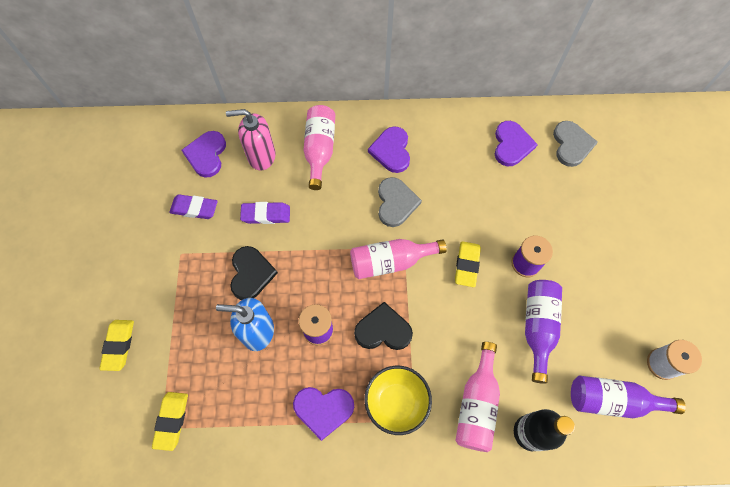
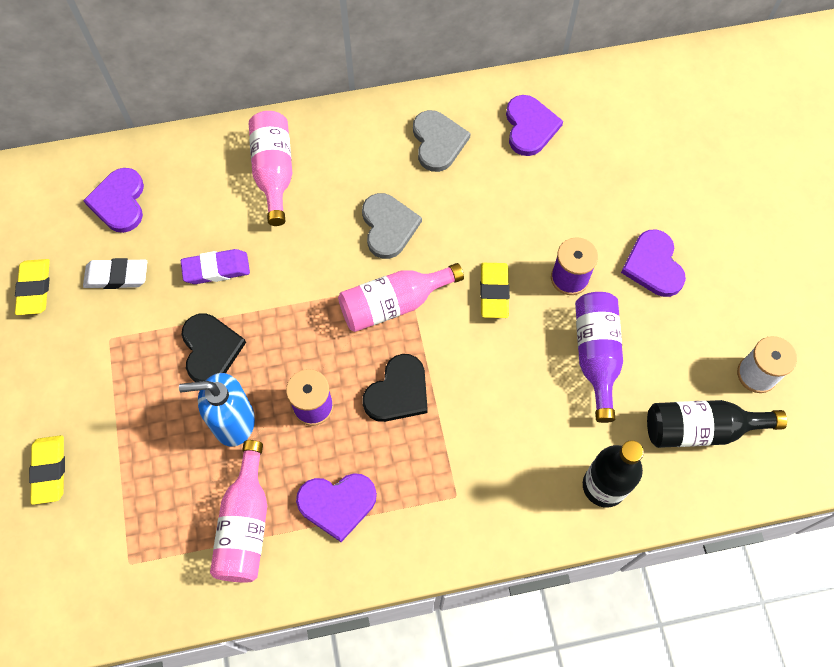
camera: 10 degrees left, 0 degrees up
yellow eraser [152,392,188,451] -> yellow eraser moved to [15,259,50,315]
purple eraser [169,194,218,219] -> white eraser [83,258,147,289]
pink soap dispenser [226,109,276,170] -> none
black heart [354,302,413,350] -> black heart turned 135 degrees clockwise [362,354,428,422]
yellow bowl [364,366,432,435] -> none
purple heart [368,126,410,173] -> purple heart moved to [621,229,686,297]
pink bottle [455,342,500,452] -> pink bottle moved to [210,440,267,582]
grey heart [553,121,598,167] -> grey heart moved to [413,110,471,172]
purple bottle [571,376,686,418] -> black bottle [647,400,787,448]

